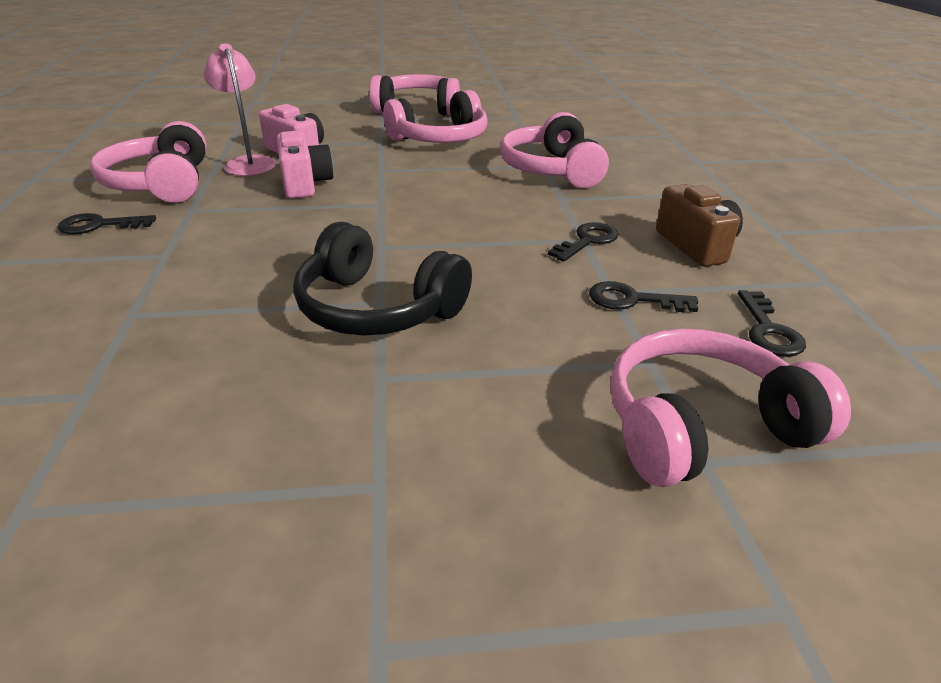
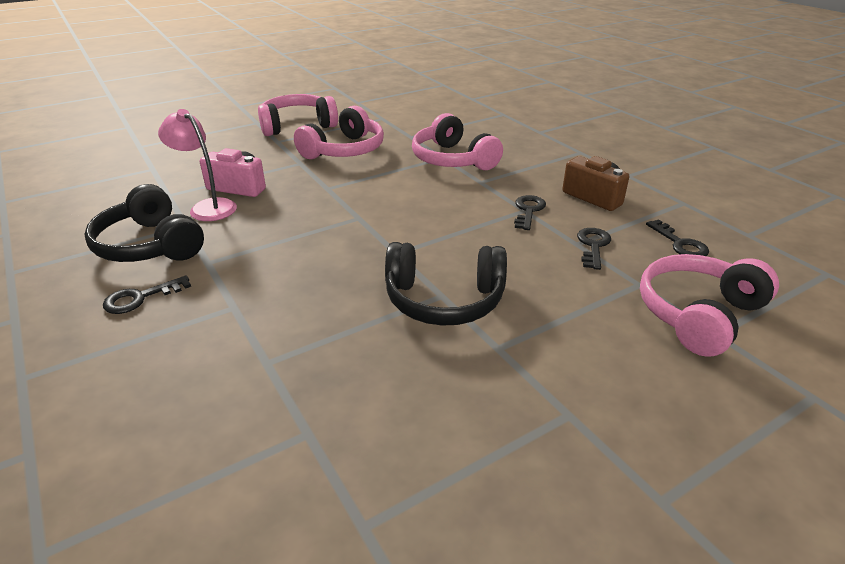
camera: 25 degrees left, 0 degrees up
pink headphones [90,121,206,203] -> black headphones [84,184,204,262]
pink camera [277,131,334,199] -> none
black key [589,281,698,312] -> black key turned 120 degrees clockwise [577,228,611,270]

